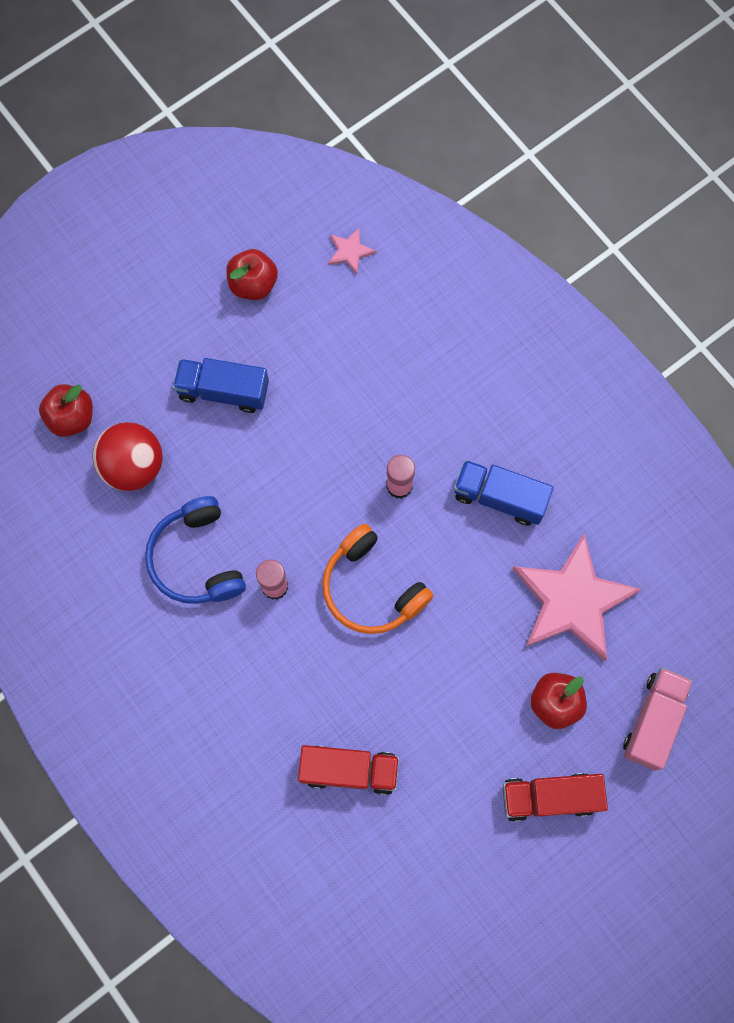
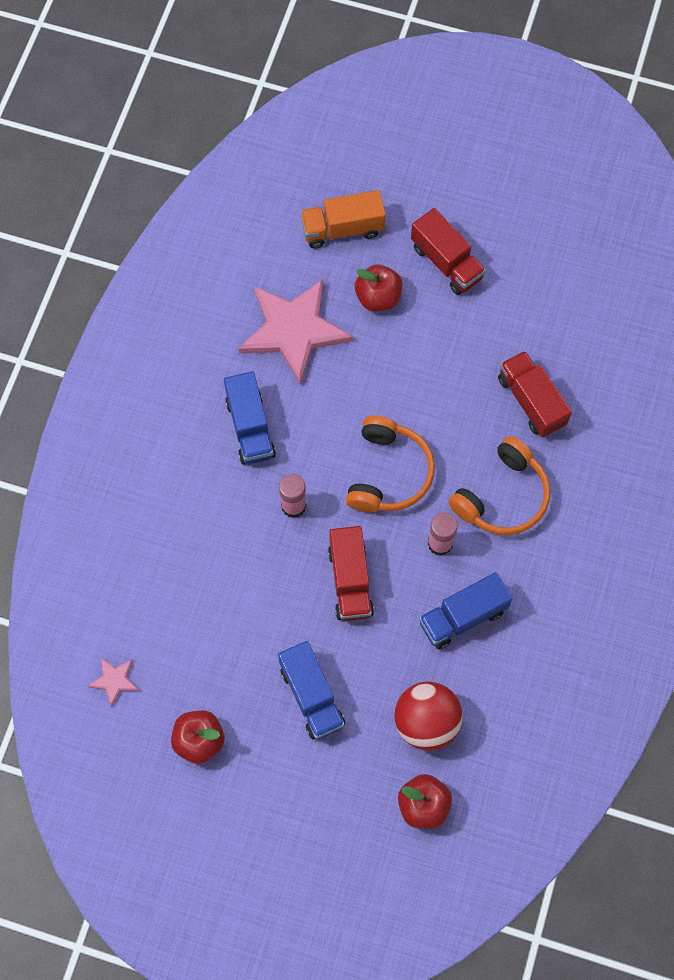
camera: 125 degrees left, 5 degrees down
blue headphones [145,496,246,604] -> blue truck [419,572,513,649]
pink truck [623,667,693,771] -> orange truck [301,190,386,249]
none -> red truck [328,526,374,621]
none -> orange headphones [448,436,550,535]

